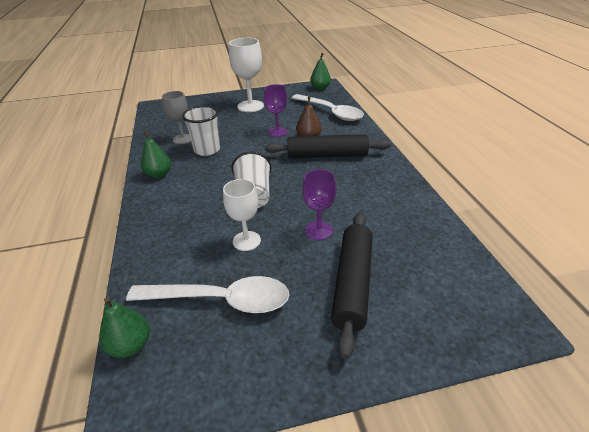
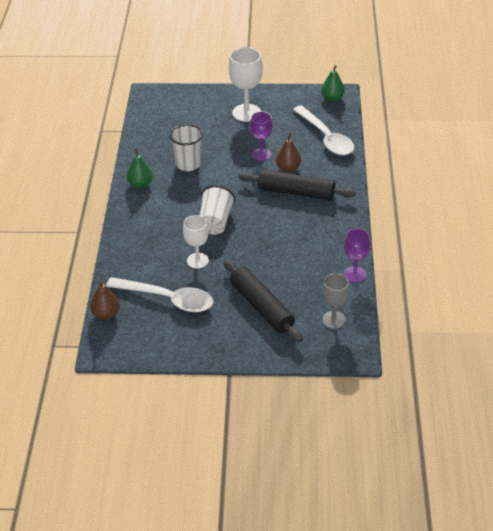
camera: 15 degrees right, 5 degrees up
green pear [99,297,150,358] -> brown pear [90,280,120,320]
grey goblet [162,91,191,144] -> grey goblet moved to [322,273,350,329]
purple goblet [302,169,337,240] -> purple goblet moved to [344,228,370,283]
black rolling pin [331,212,373,359] -> black rolling pin turned 60 degrees counterclockwise [224,259,303,343]

